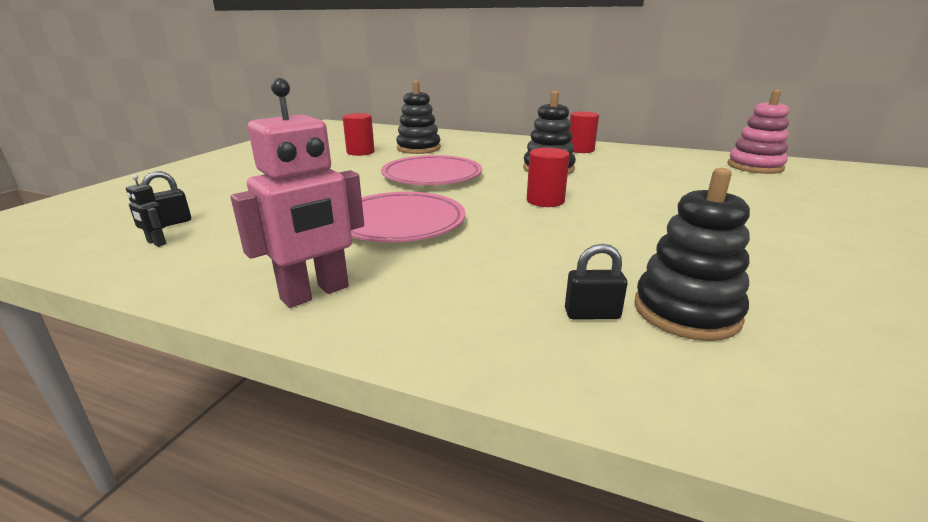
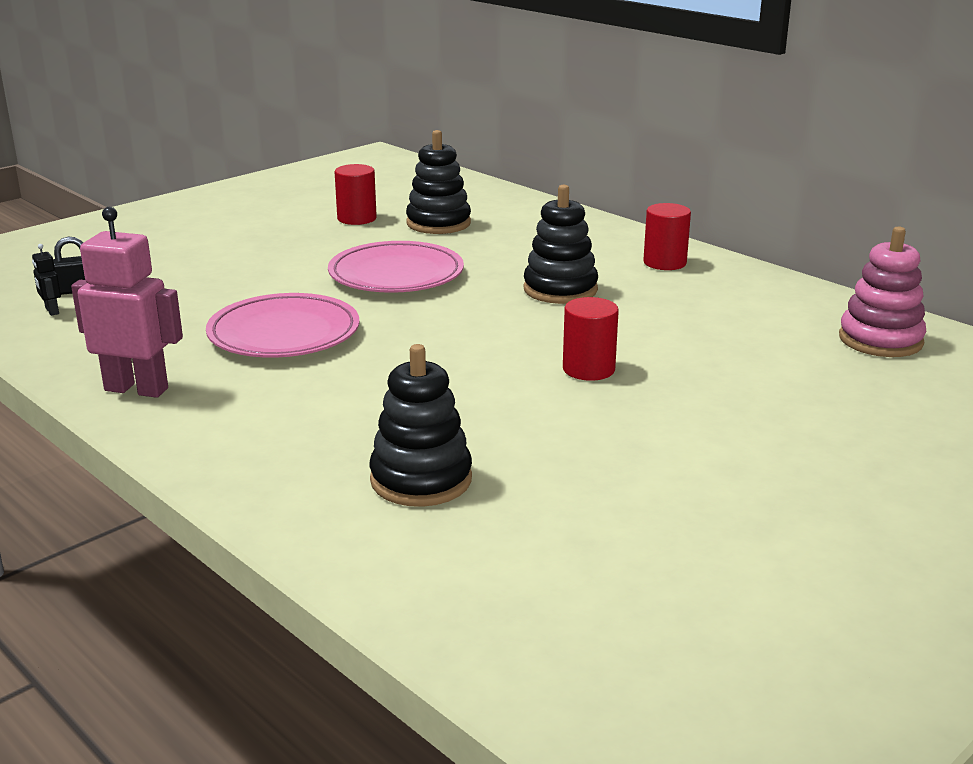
camera: 25 degrees right, 0 degrees up
pink robot [231,78,364,308] -> pink robot turned 150 degrees counterclockwise [71,207,183,398]
red cylinder [527,148,570,207] -> red cylinder moved to [563,297,619,381]
black padlock [565,244,628,320] -> none

